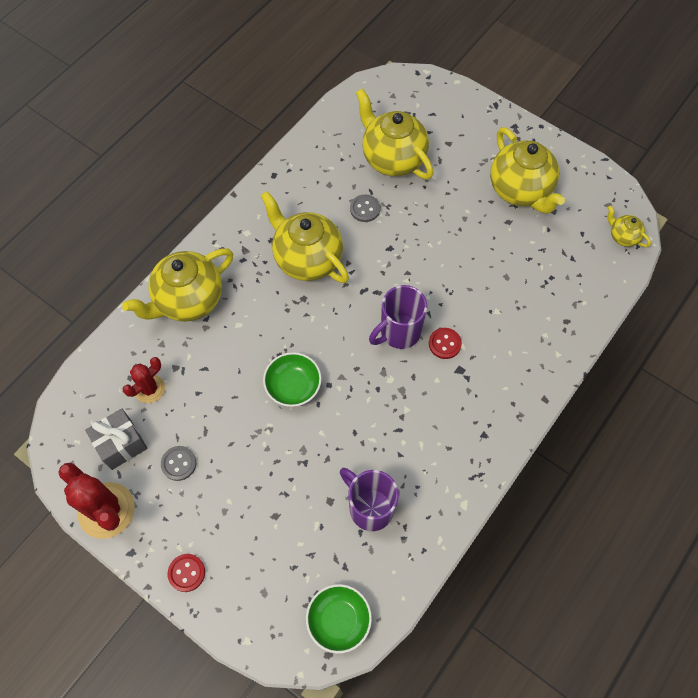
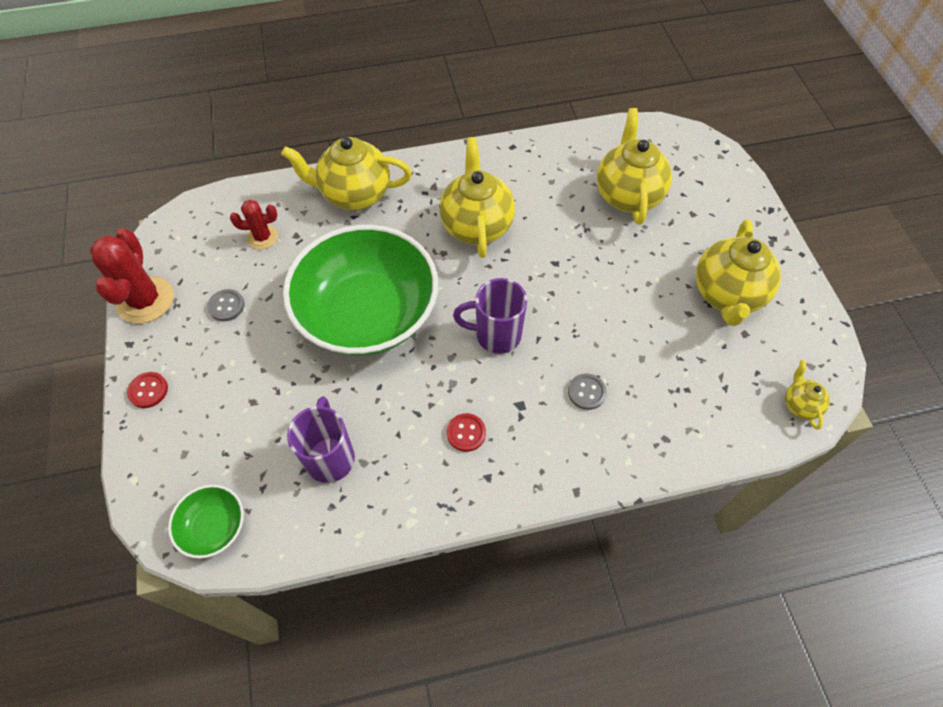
camera: 40 degrees right, 5 degrees down
grey gift [85,408,147,470] -> none
green bowl [263,352,322,407] -> green bowl [283,225,438,356], size x2.38
grey button [350,195,380,222] -> grey button moved to [568,373,607,410]
red button [429,328,462,359] -> red button moved to [447,413,486,452]

